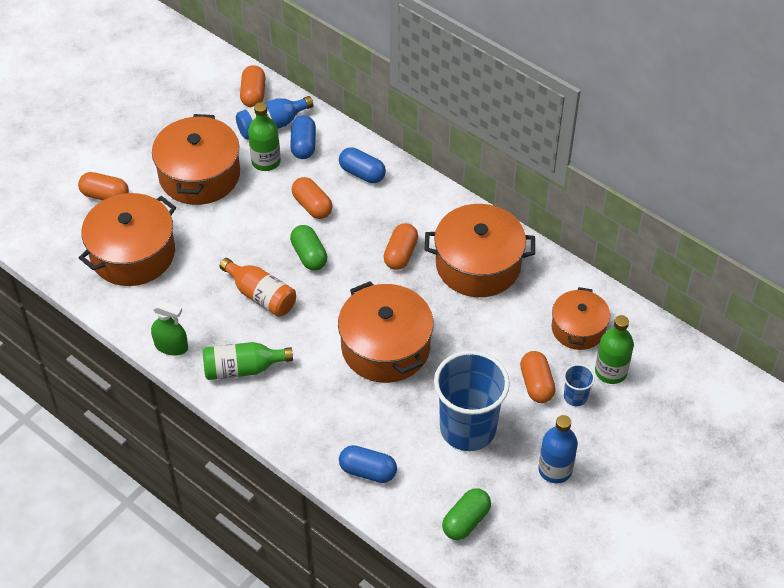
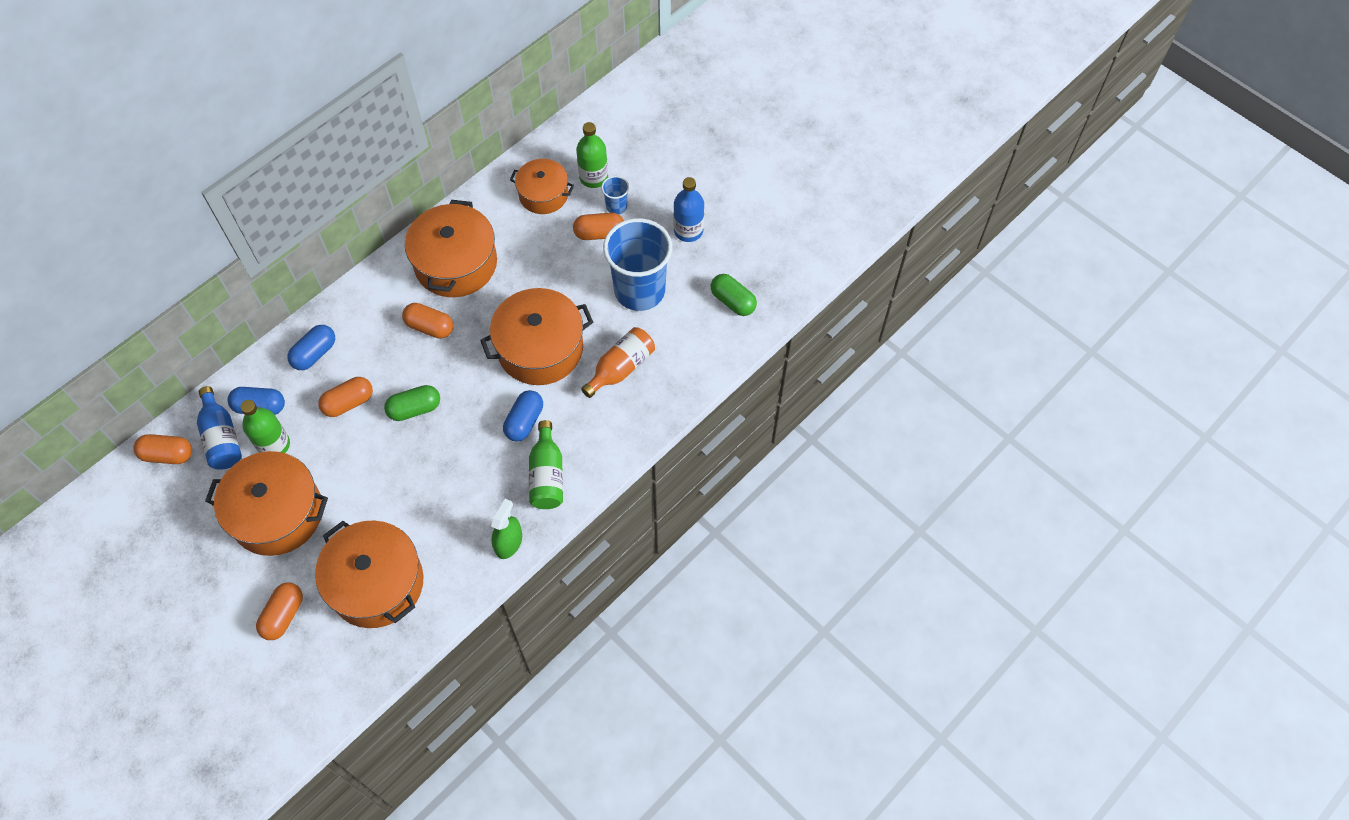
camera: 85 degrees left, 10 degrees up
orange bottle [219,258,296,317] -> orange bottle moved to [581,327,655,398]
blue capsule [339,445,397,483] -> blue capsule moved to [503,390,543,442]

